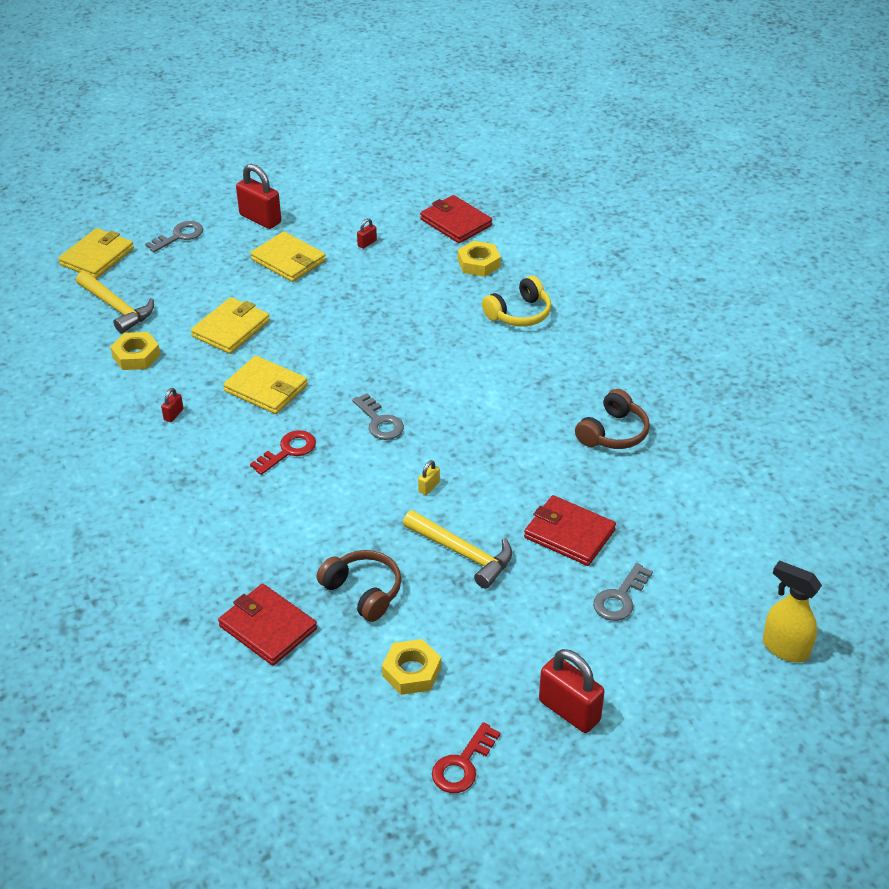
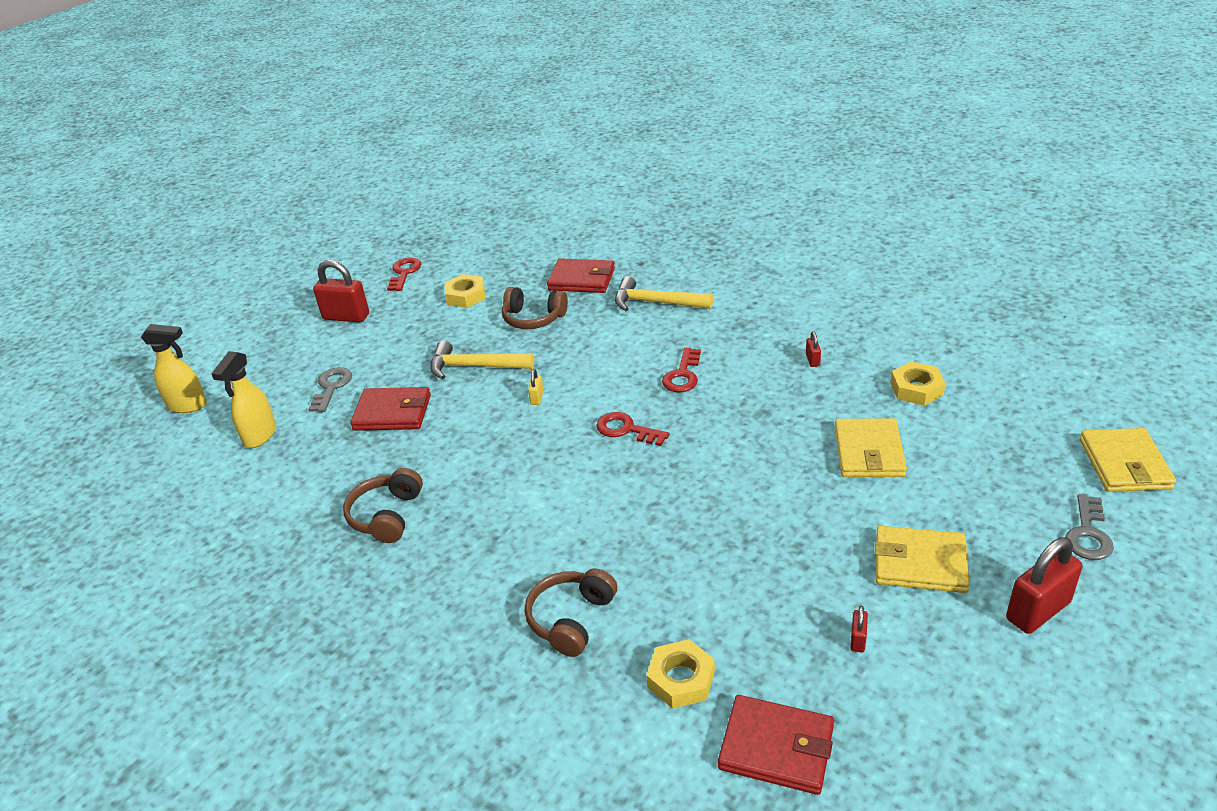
camera: 155 degrees right, 5 degrees down
yellow hammer [76,271,154,333] -> yellow hammer moved to [615,276,713,311]
yellow wallet [223,356,308,414] -> none
red padlock [236,164,281,229] -> red padlock turned 45 degrees counterclockwise [1006,537,1082,634]
grey key [352,393,404,440] -> red key [596,412,670,446]
yellow headphones [482,276,551,326] -> brown headphones [525,569,617,657]
none -> yellow spray bottle [211,351,276,448]

